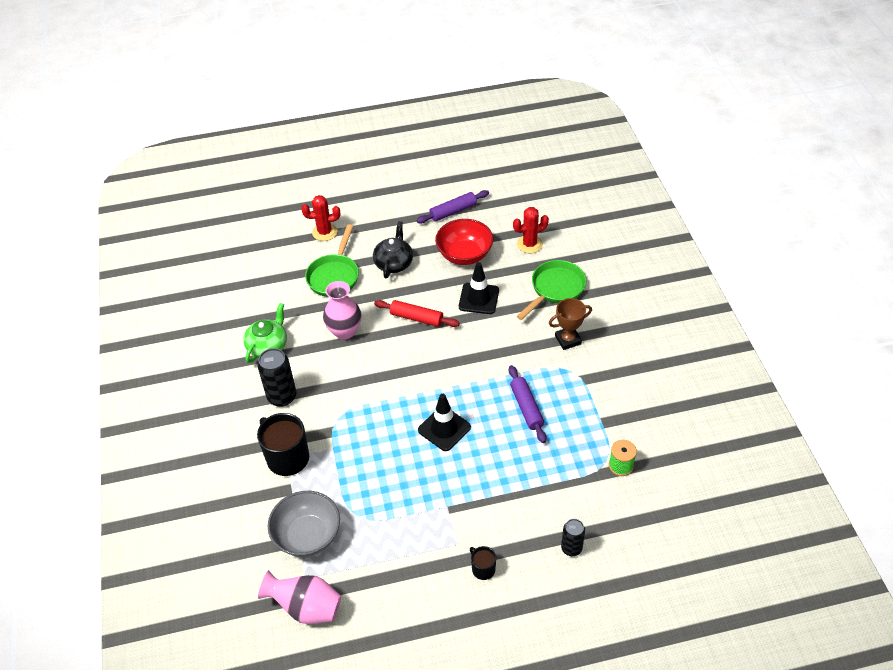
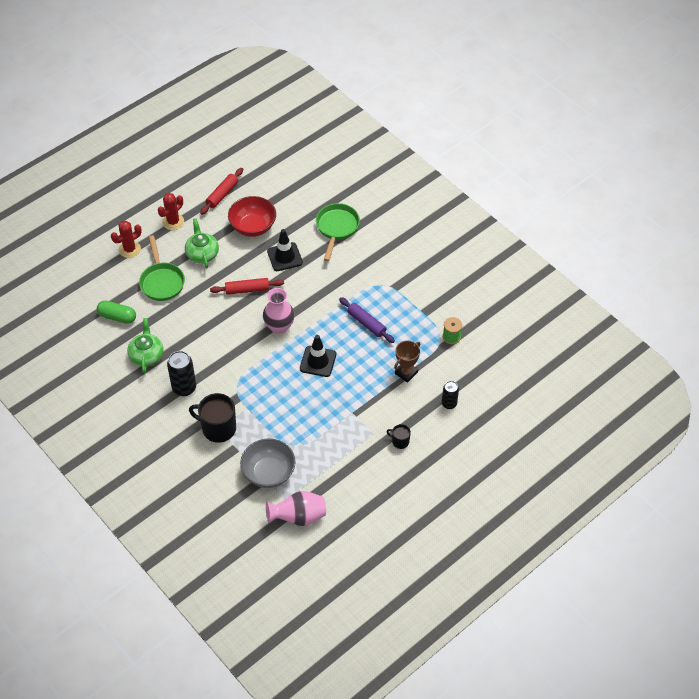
camera: 30 degrees left, 5 degrees up
pink vase [323,281,361,340] -> pink vase moved to [263,288,295,334]
black teapot [373,221,413,278] -> green teapot [185,218,219,268]
purple rolling pin [416,190,489,224] -> red rolling pin [200,168,243,215]
red cactus [513,207,549,253] -> red cactus moved to [158,193,184,230]
brown trophy [549,298,592,350] -> brown trophy moved to [394,340,421,383]
none -> green capsule [97,301,136,324]

